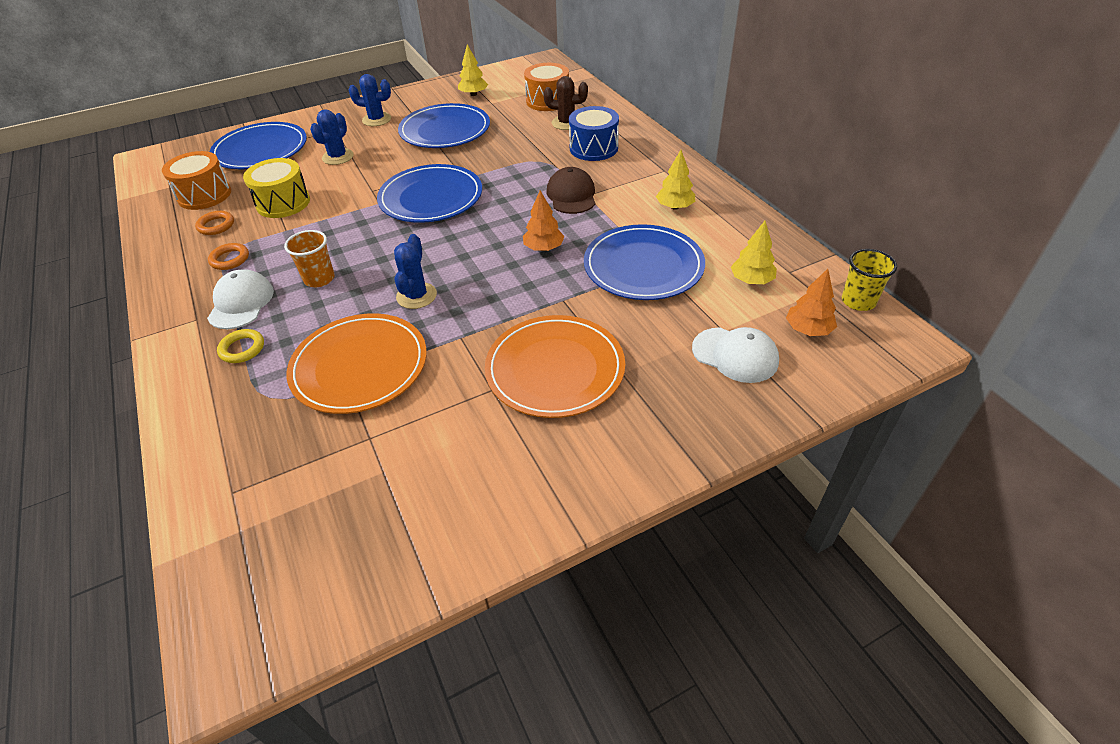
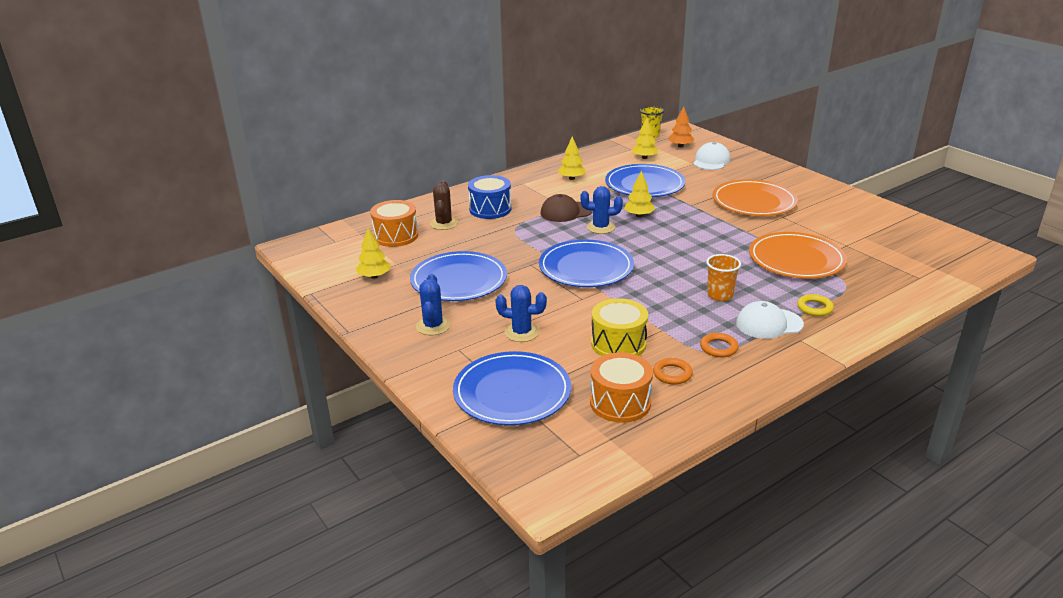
camera: 100 degrees left, 15 degrees down
blue cactus [394,234,437,309] -> blue cactus moved to [580,186,623,234]
orange tree [523,190,564,251] -> yellow tree [624,170,655,217]

